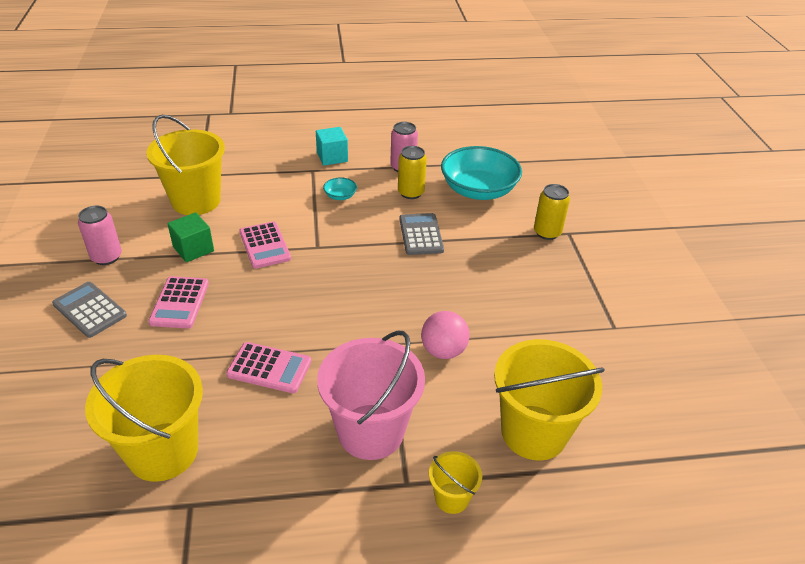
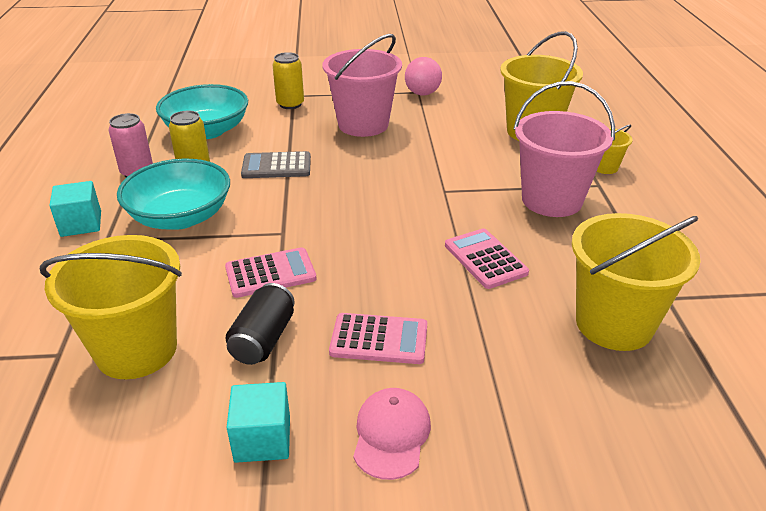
camera: 85 degrees left, 5 degrees down
grey calculator [52,282,127,338] -> pink cap [353,388,431,480]
pink can [78,206,122,265] -> turquoise cube [227,382,290,463]
green cube [167,212,214,262] -> black can [226,283,295,365]
pink calculator [226,342,311,393] -> pink calculator turned 45 degrees counterclockwise [445,228,529,289]
turquoise bowl [323,177,357,200] -> turquoise bowl [117,159,230,230], size x2.43
pink ball [421,311,469,359] -> pink ball moved to [405,57,442,96]
none -> pink bucket [322,34,402,137]

